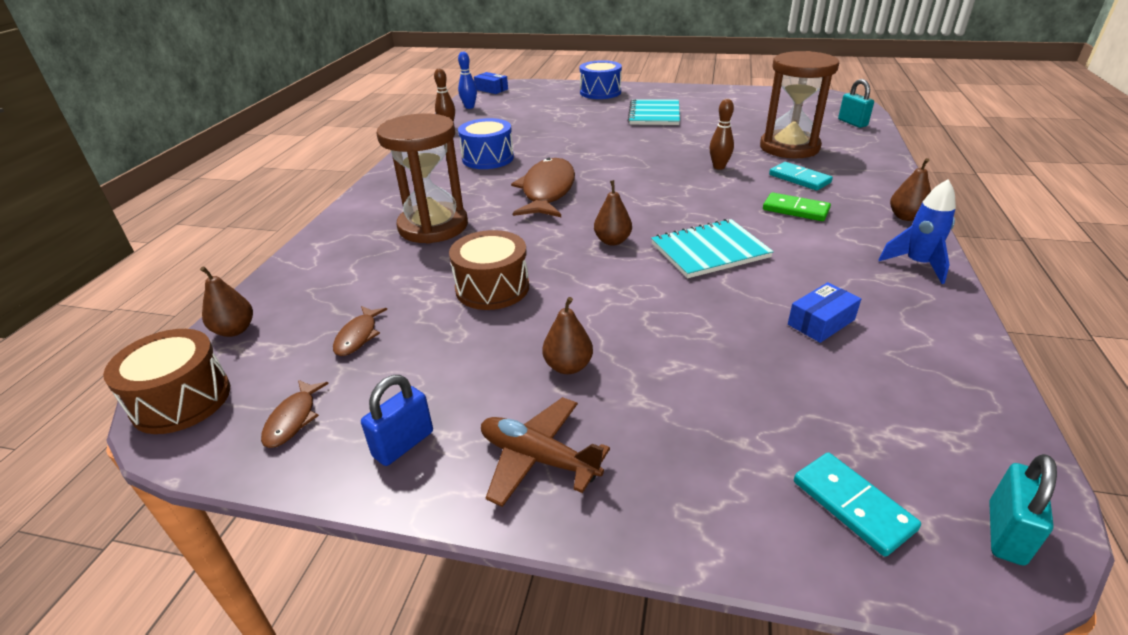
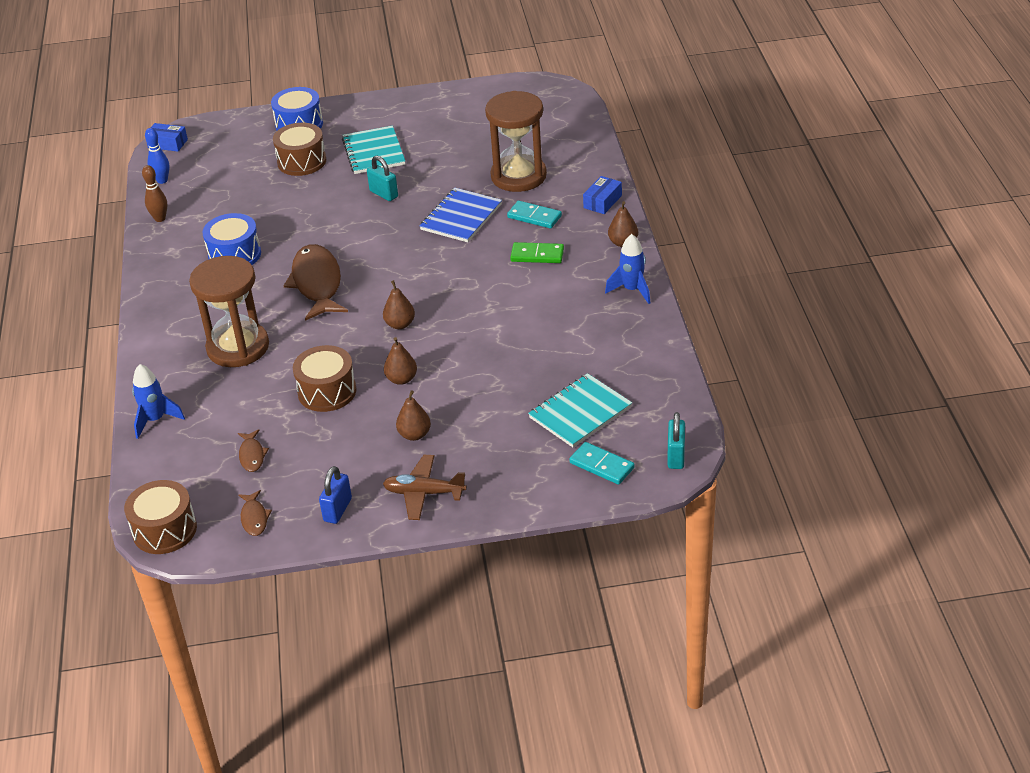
camera: 20 degrees left, 5 degrees up
brown pear [200,266,253,337] -> brown pear moved to [384,337,417,385]
turquoise notebook [651,219,774,278] -> turquoise notebook moved to [528,373,632,447]
brown bowling pin [709,99,734,170] -> blue notebook [420,188,502,242]
blue box [788,282,861,343] -> blue box moved to [583,176,622,214]
turquoise padlock [838,79,874,128] -> turquoise padlock moved to [367,156,398,201]
none -> blue rocket [132,364,185,439]
none -> brown drum [273,123,326,176]

